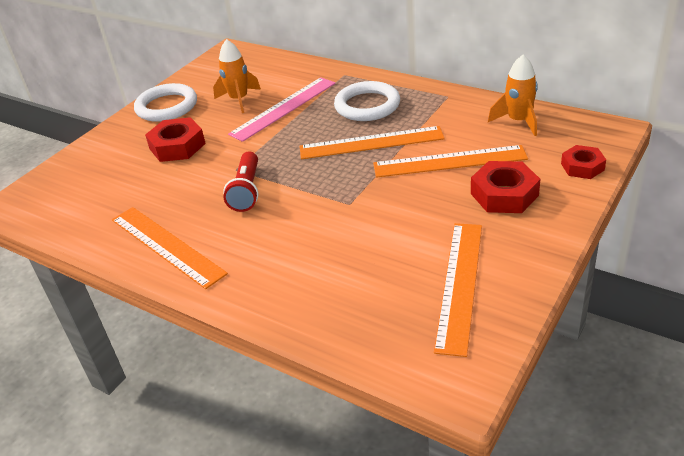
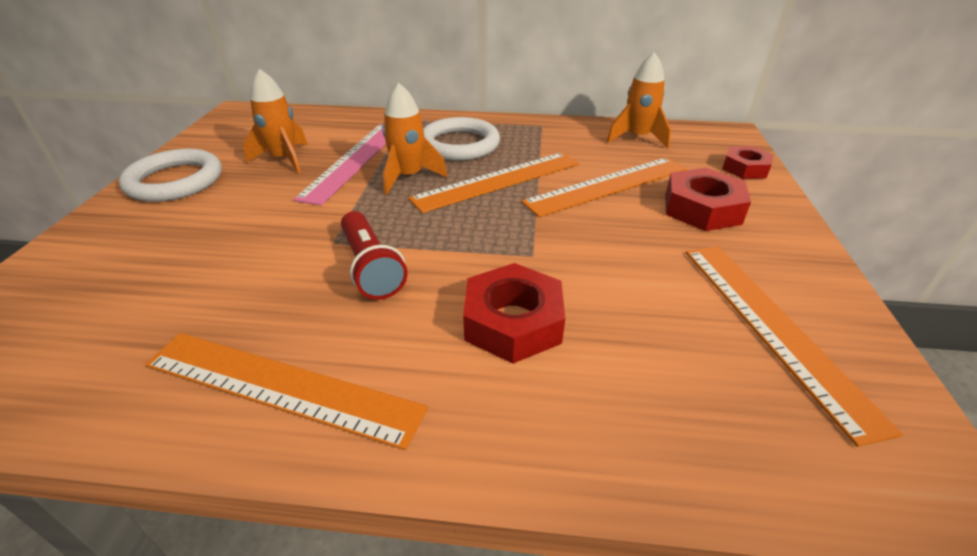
camera: 30 degrees left, 0 degrees up
red nut [145,117,206,162] -> red nut moved to [463,263,565,364]
none -> orange rocket [382,83,448,195]

